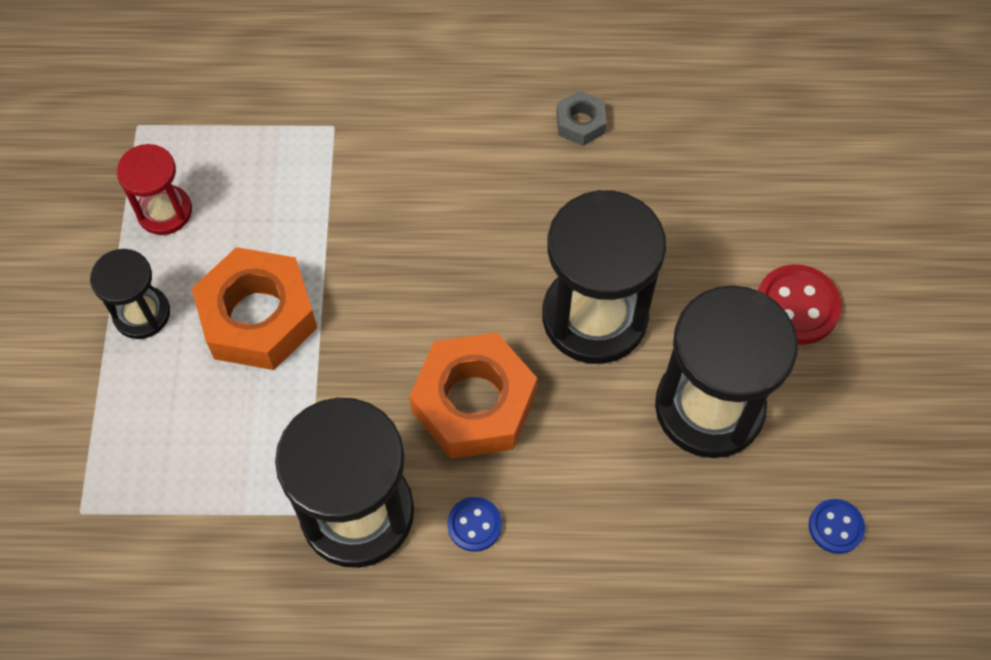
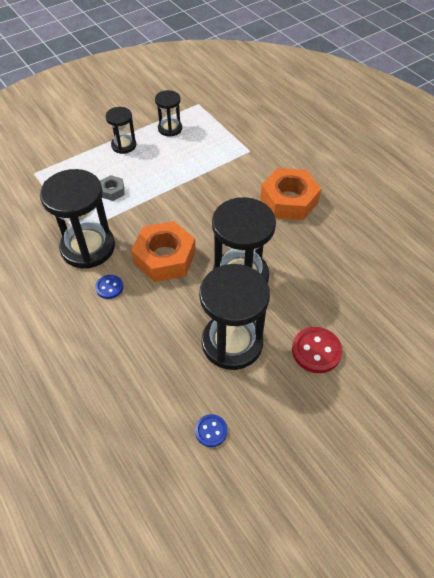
camera: 55 degrees right, 10 degrees down
red hourglass [116,144,192,235] -> black hourglass [155,90,182,137]
orange nut [191,247,317,370] -> orange nut moved to [260,168,321,220]
grey nut [556,90,607,146] -> grey nut moved to [100,175,125,201]

